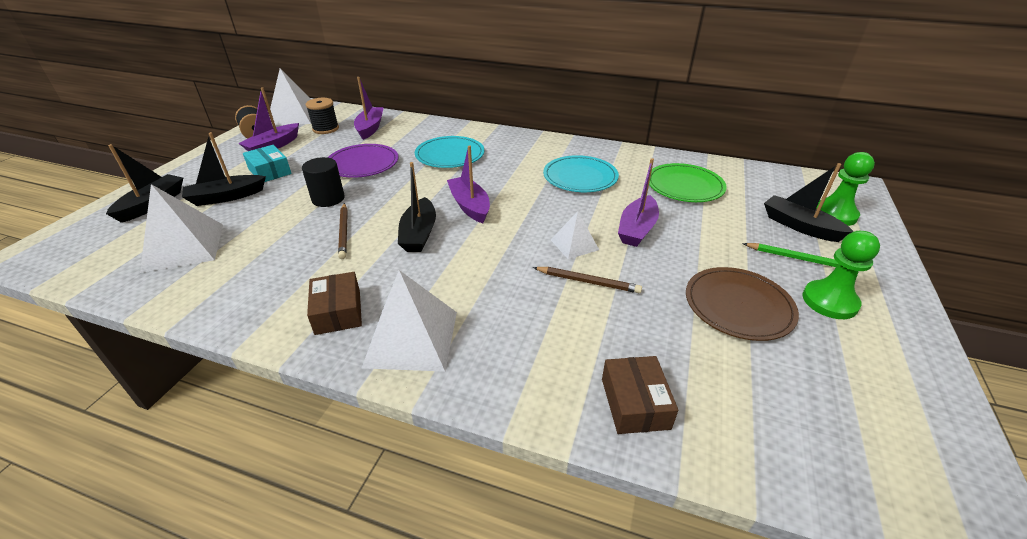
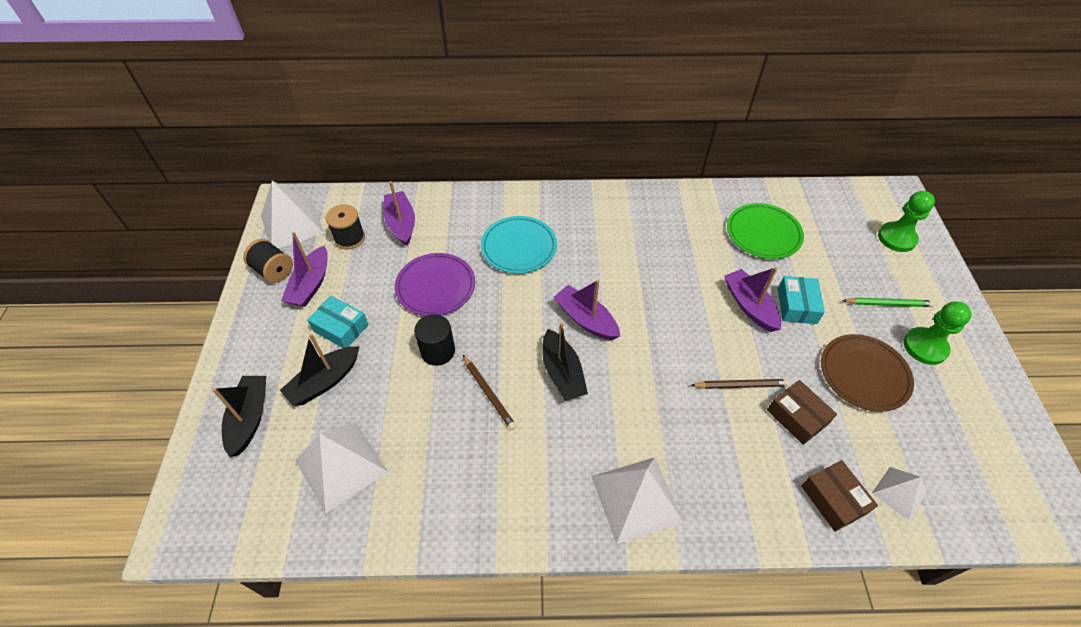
camera: 20 degrees left, 15 degrees up
brown box [307,272,362,335] -> brown box moved to [767,380,837,445]
turquoise plate [543,155,619,192] -> none
white pyramid [551,211,599,259] -> white pyramid moved to [872,467,927,521]
purple boat [618,158,659,247] -> purple boat turned 150 degrees clockwise [724,267,781,332]
black boat [764,163,854,242] -> none
none -> turquoise box [778,276,825,324]

